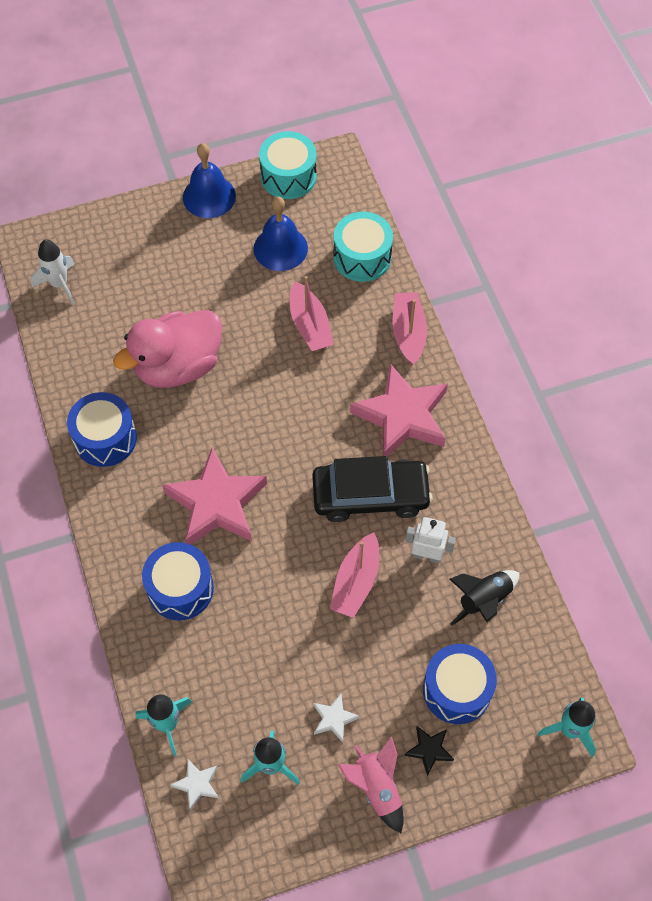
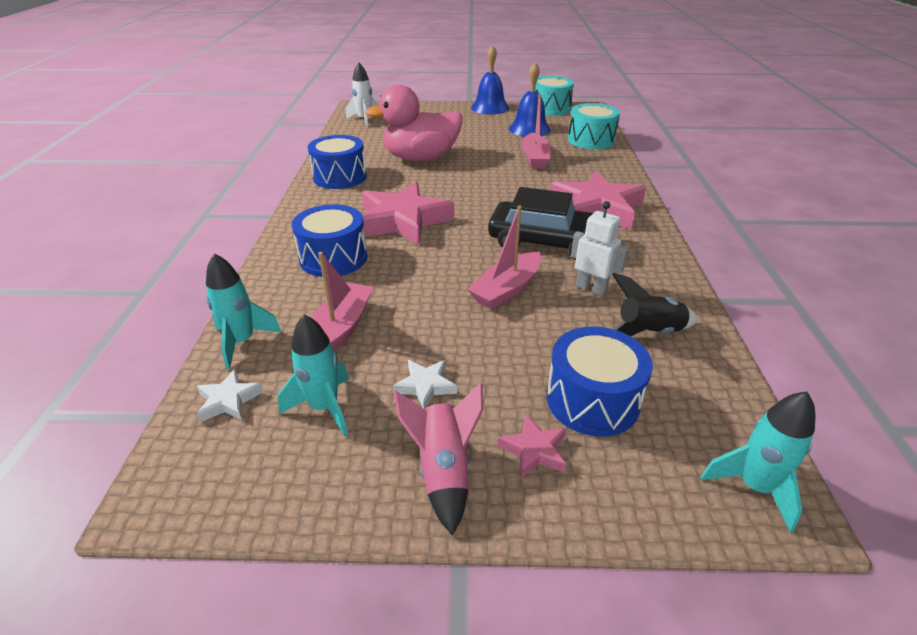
camera: 20 degrees right, 25 degrees down
pink boat [392,292,427,365] -> pink boat moved to [311,252,373,351]
black star [404,726,454,776] -> pink star [498,415,566,478]

